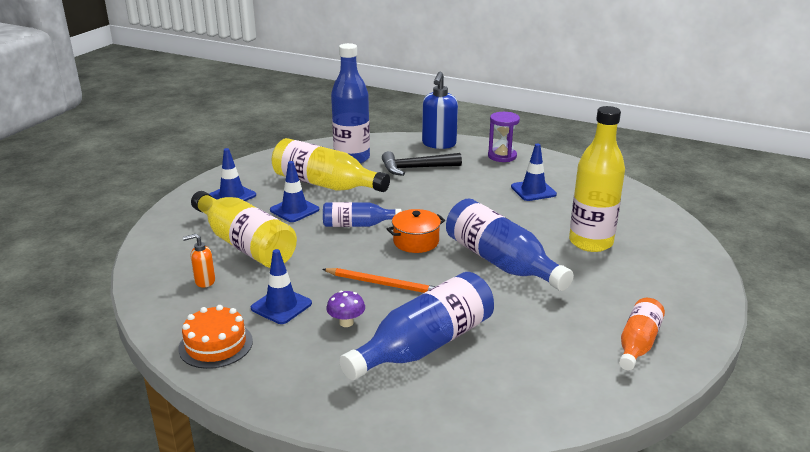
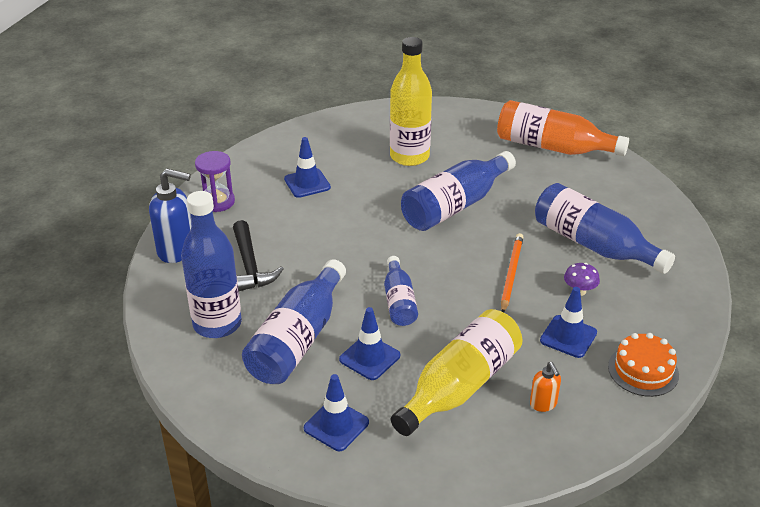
camera: 95 degrees left, 10 degrees up
yellow bottle [272,138,390,192] -> blue bottle [242,259,346,384]
orange pot [387,209,445,253] -> none
orange bottle [619,298,665,370] -> orange bottle [497,100,629,156], size x1.75

